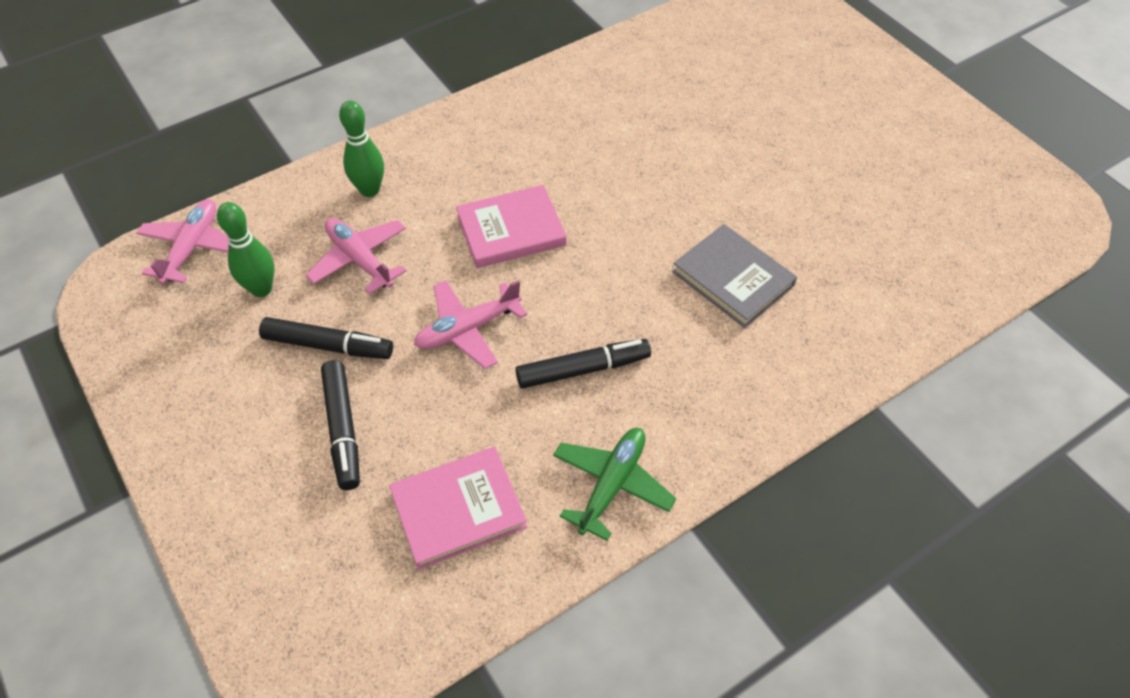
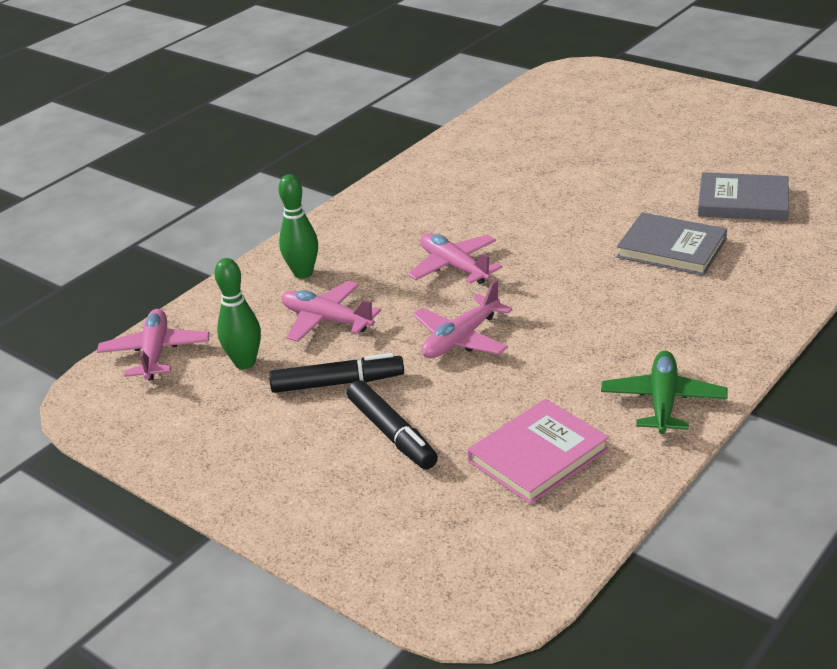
camera: 15 degrees left, 20 degrees down
pink book [456,185,567,268] -> pink plane [408,233,503,284]
black marker [515,339,651,388] -> none
none -> grey book [698,172,789,221]

